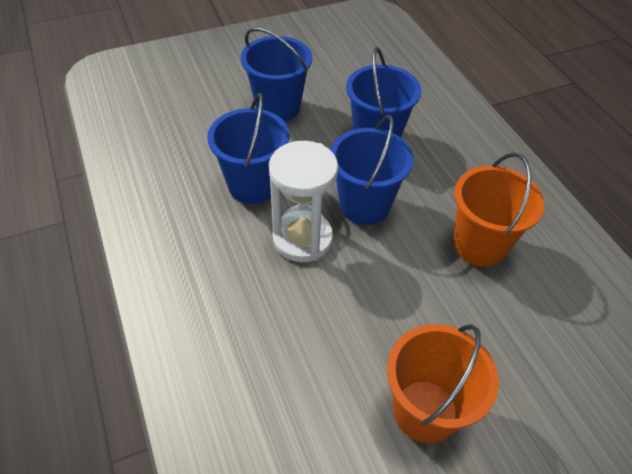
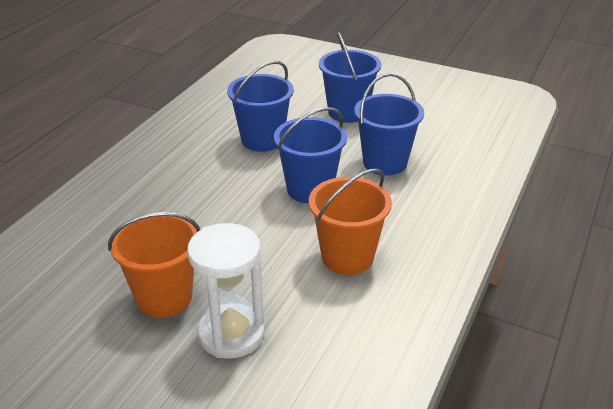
camera: 50 degrees right, 15 degrees down
white hourglass [269,141,338,262] -> white hourglass moved to [187,223,265,359]

